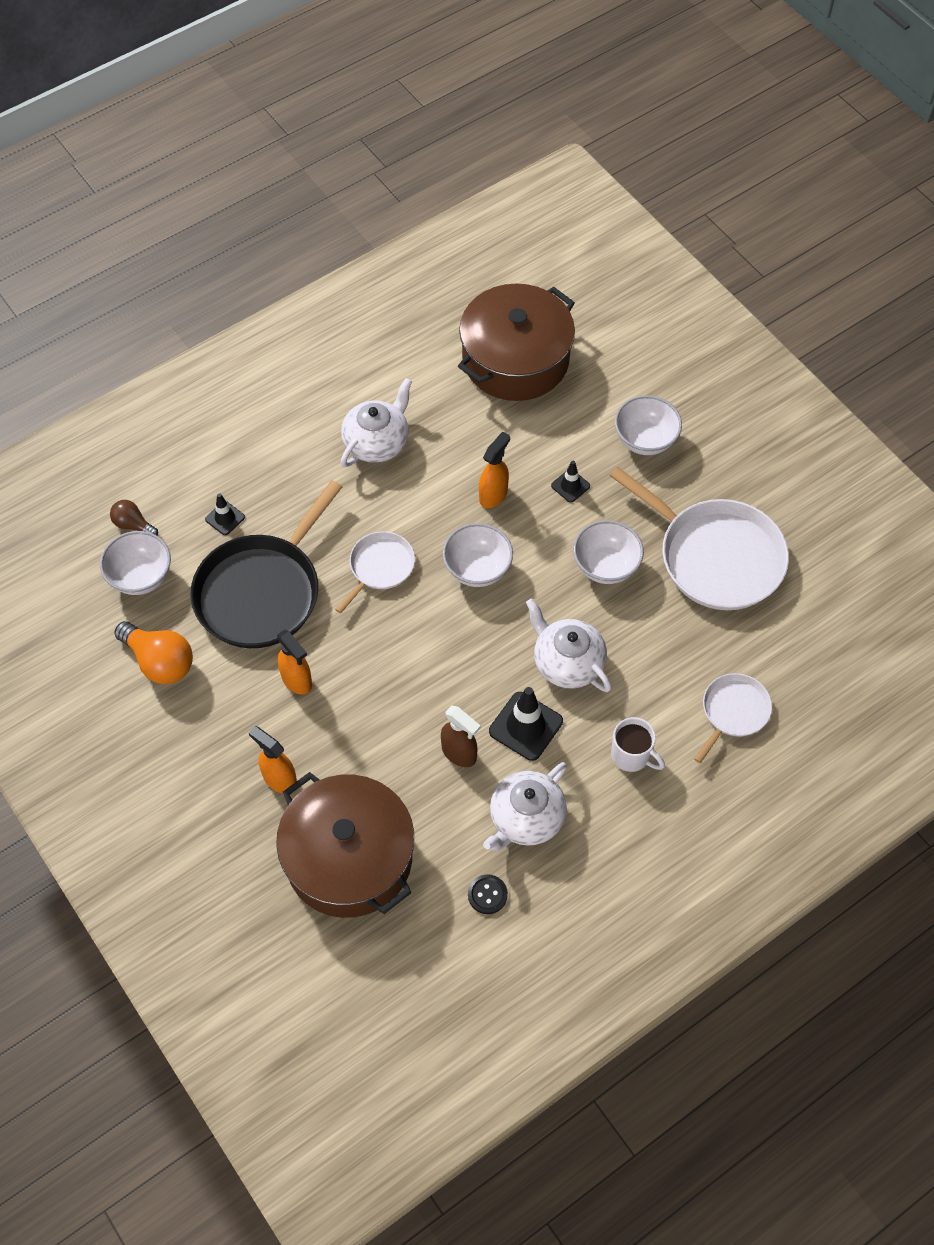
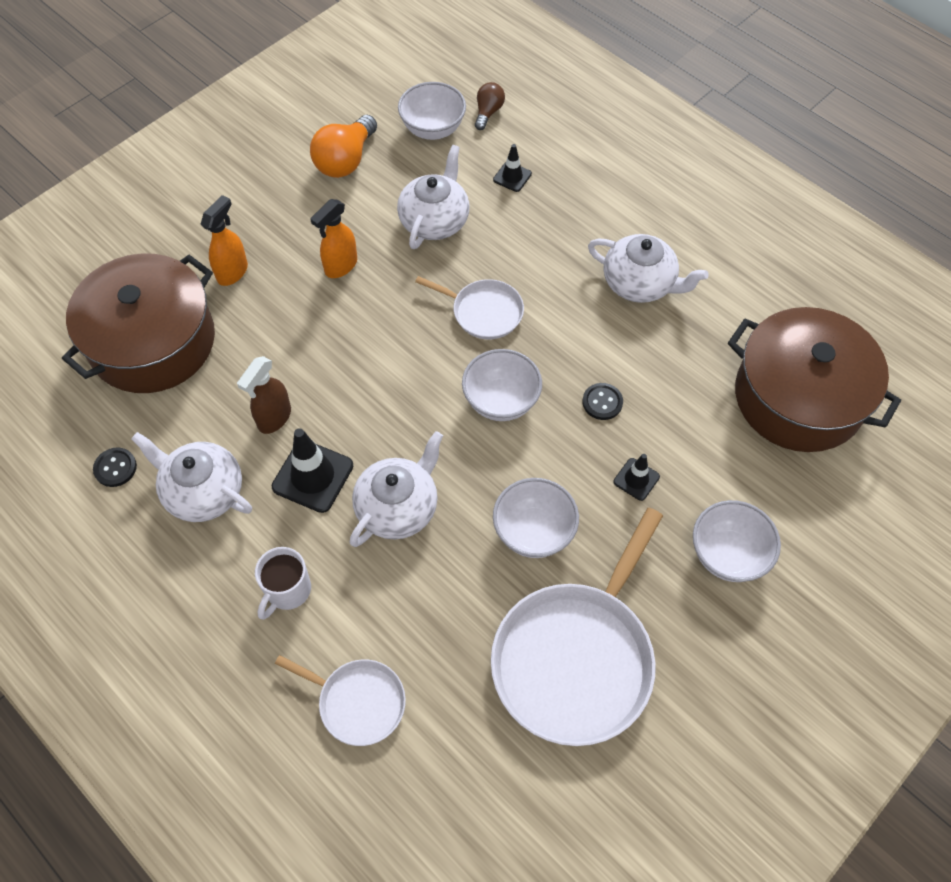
camera: 80 degrees right, 0 degrees up
black pan [190,480,342,648] -> white teapot [397,145,470,249]
orange spray bottle [479,431,510,508] -> black button [582,383,623,420]

